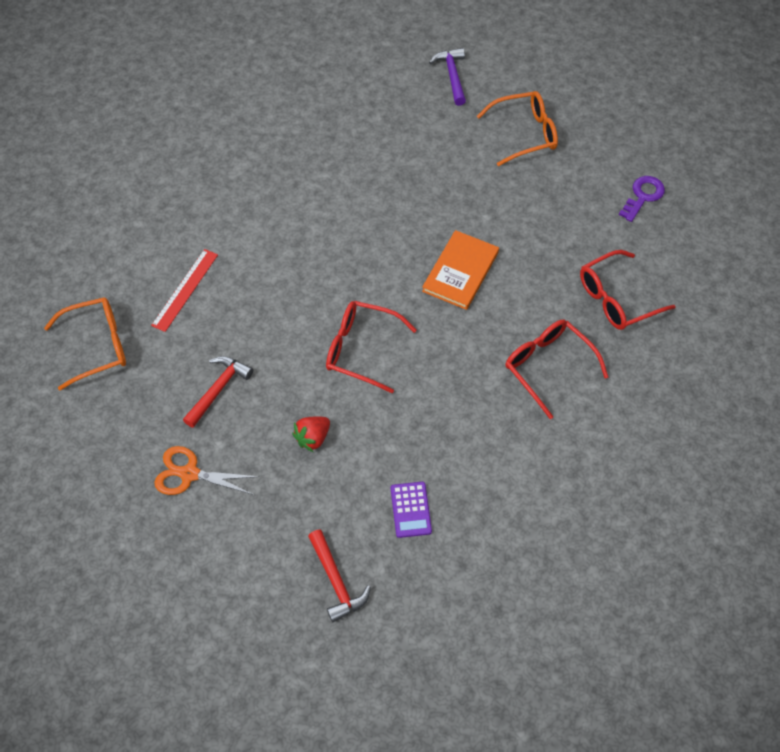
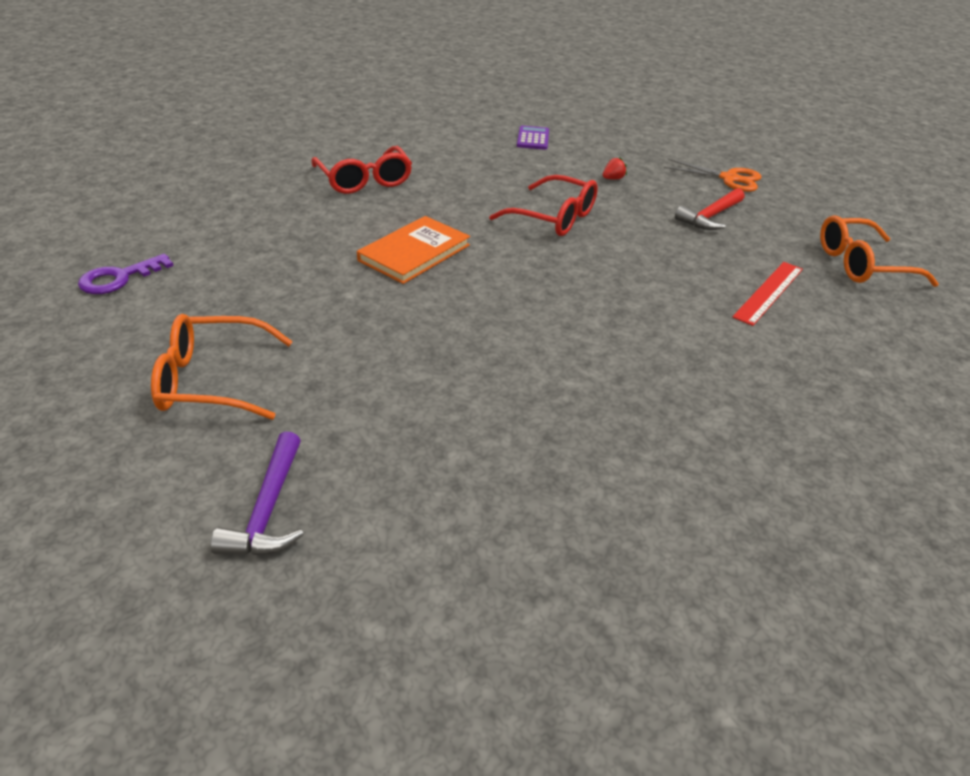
camera: 170 degrees left, 20 degrees down
red strawberry [292,417,330,452] -> red strawberry [603,157,627,179], size x0.66
red hammer [308,529,371,622] -> none
red glasses [580,250,676,330] -> none

